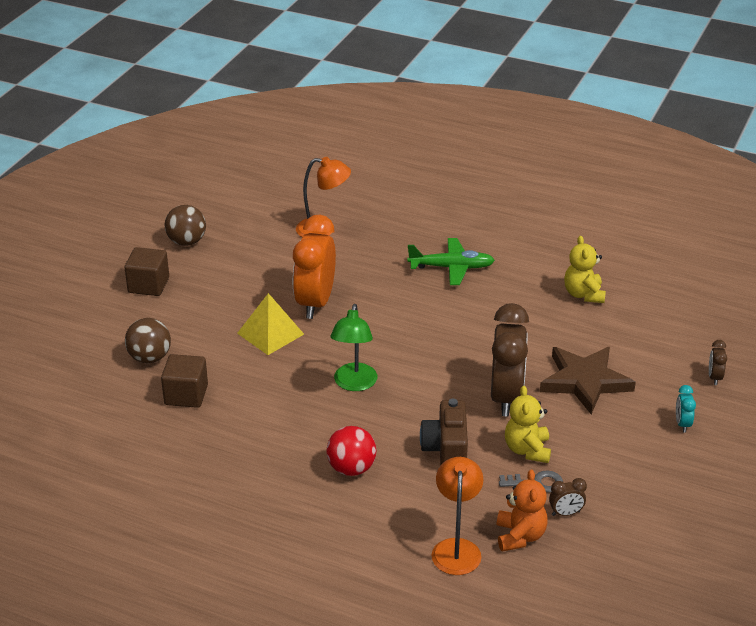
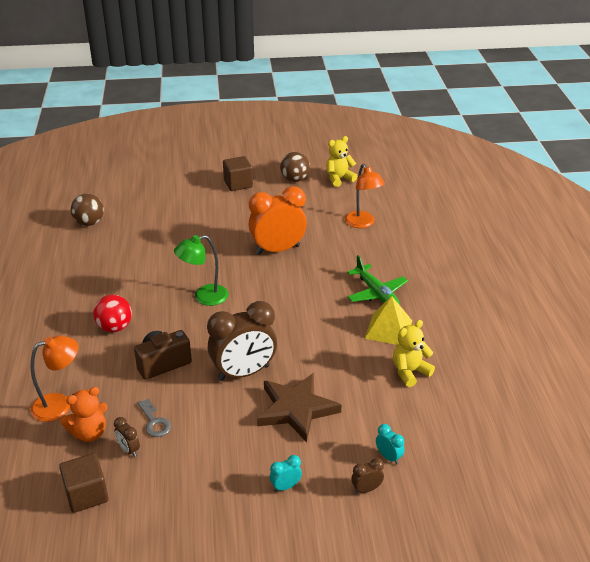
camera: 60 degrees right, 0 degrees up
brown ball [125,318,171,363] -> brown ball moved to [71,194,104,226]
brown cube [161,354,208,408] -> brown cube moved to [59,453,109,513]
yellow pyramid [237,293,304,355] -> yellow pyramid moved to [365,296,412,345]
yellow teddy bear [505,386,551,463] -> yellow teddy bear moved to [326,136,357,187]
none -> turquoise clock [376,424,405,464]

